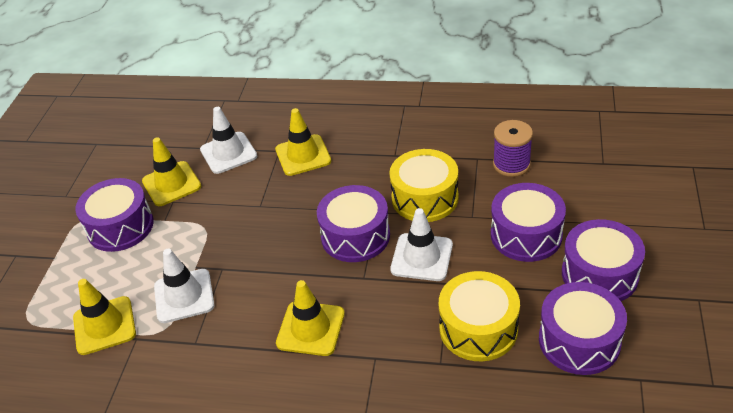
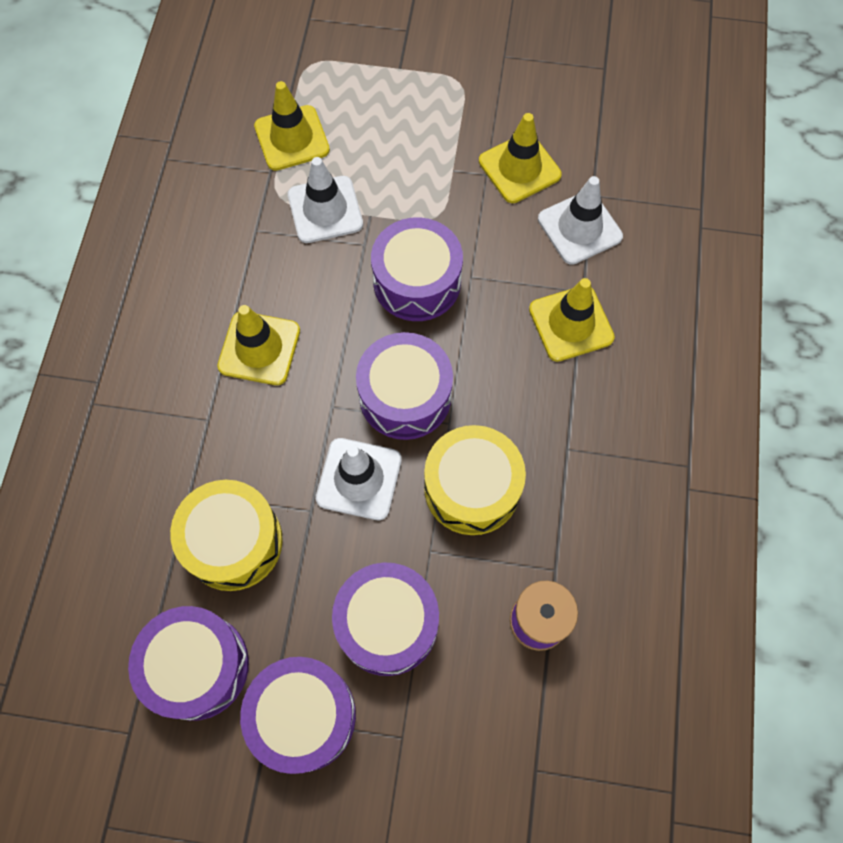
camera: 85 degrees right, 25 degrees up
purple drum [75,178,154,252] -> purple drum moved to [371,217,463,321]

